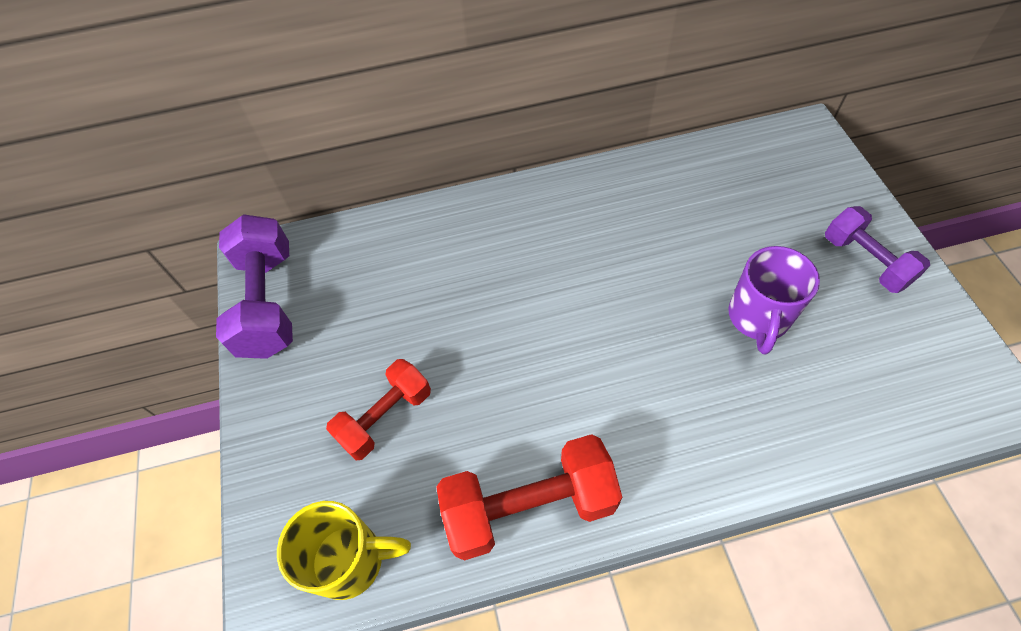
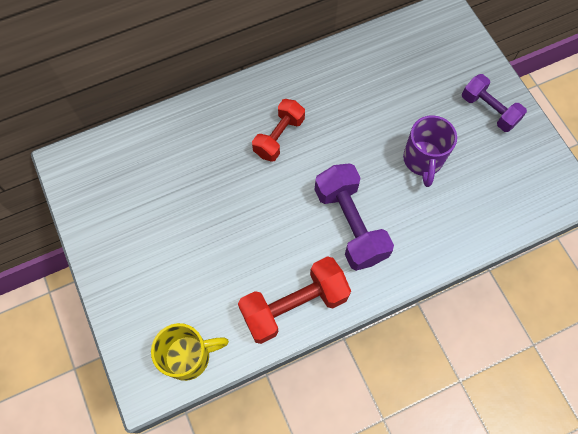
camera: 15 degrees left, 10 degrees up
purple dumbbell [216,214,293,359] -> purple dumbbell moved to [315,163,394,271]
red dumbbell [326,359,431,461] -> red dumbbell moved to [252,99,305,162]

